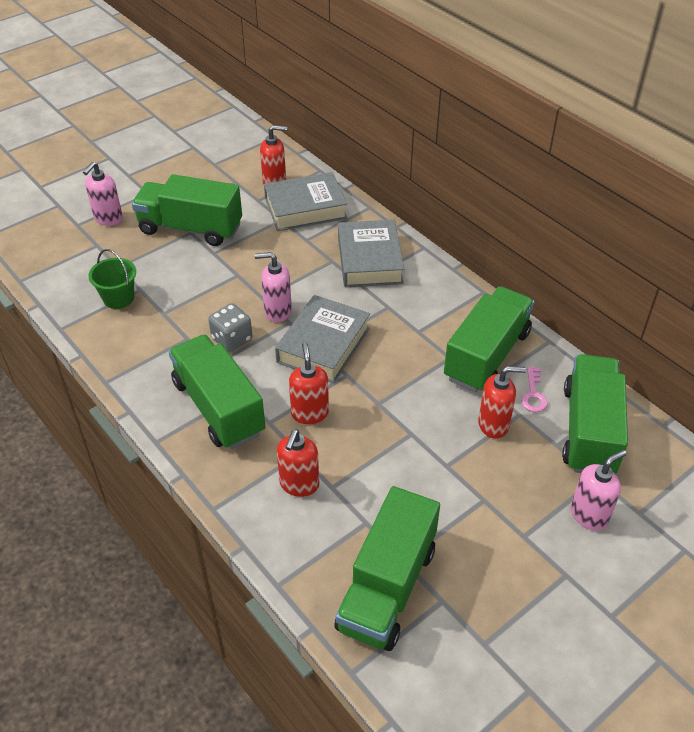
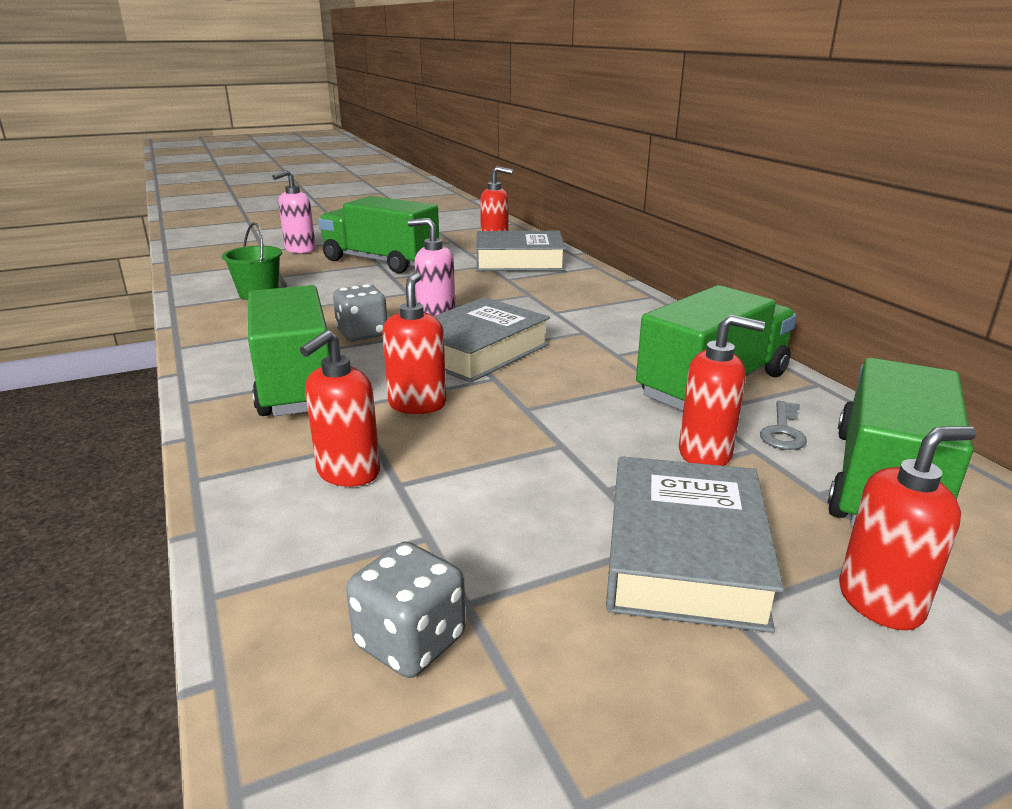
camera: 15 degrees right, 20 degrees down
green truck [334,486,440,651] -> grey dice [346,541,466,678]
grey book [338,220,404,287] -> grey book moved to [606,456,784,633]
pink key [521,367,548,412] -> grey key [760,400,807,450]
pink soap dispenser [571,450,627,531] -> red soap dispenser [839,426,976,630]

